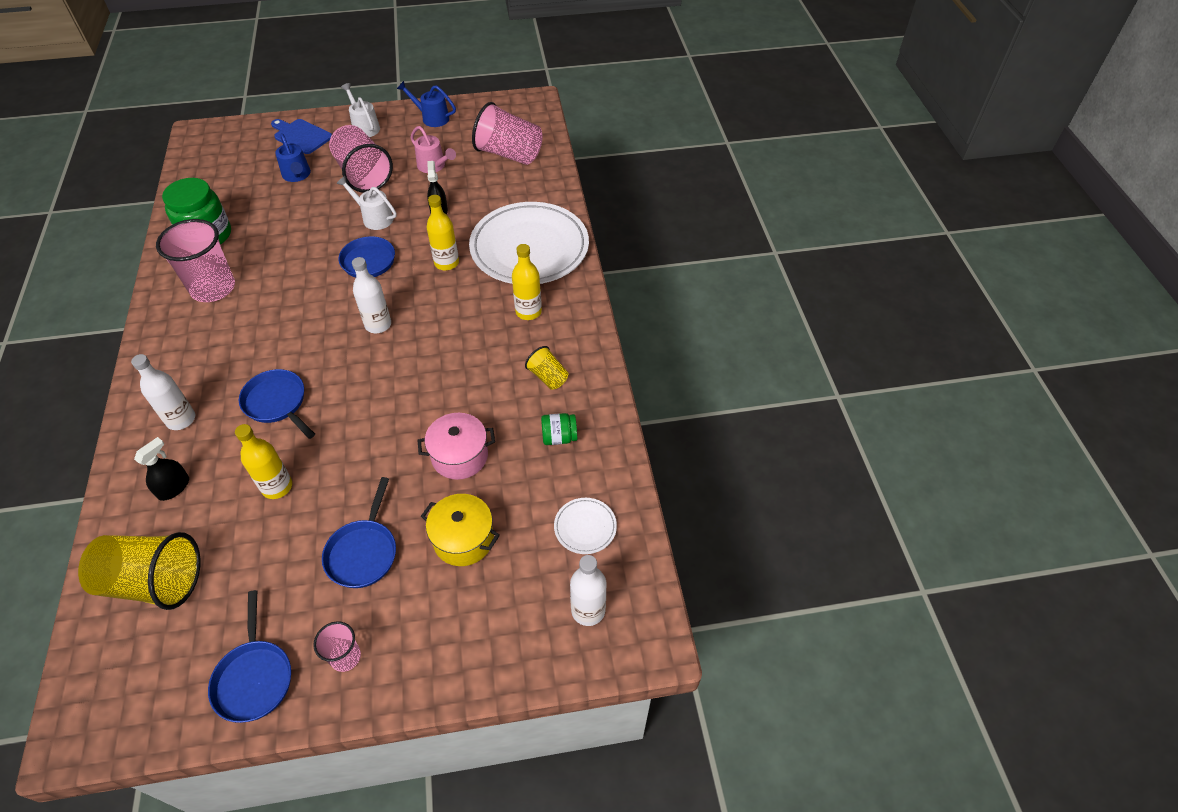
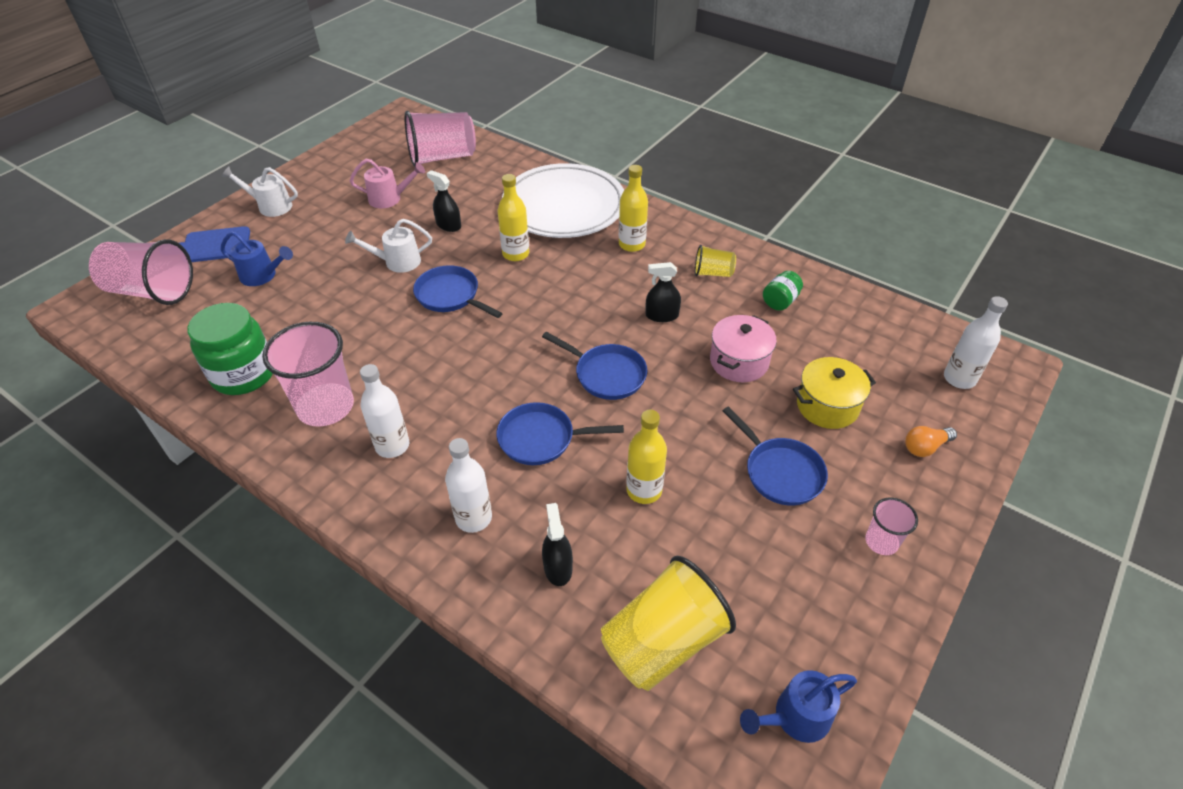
camera: 45 degrees left, 5 degrees down
blue pan [208,590,291,723] -> blue pan moved to [542,332,647,400]
pink cup [329,125,393,193] -> pink cup moved to [89,239,193,305]
white bottle [352,257,391,333] -> white bottle moved to [360,364,409,458]
blue watering can [397,81,456,127] -> blue watering can moved to [740,670,857,743]
white plate [554,498,617,554] -> none
none -> black spray bottle [646,262,681,322]
none -> orange light bulb [905,426,957,457]

